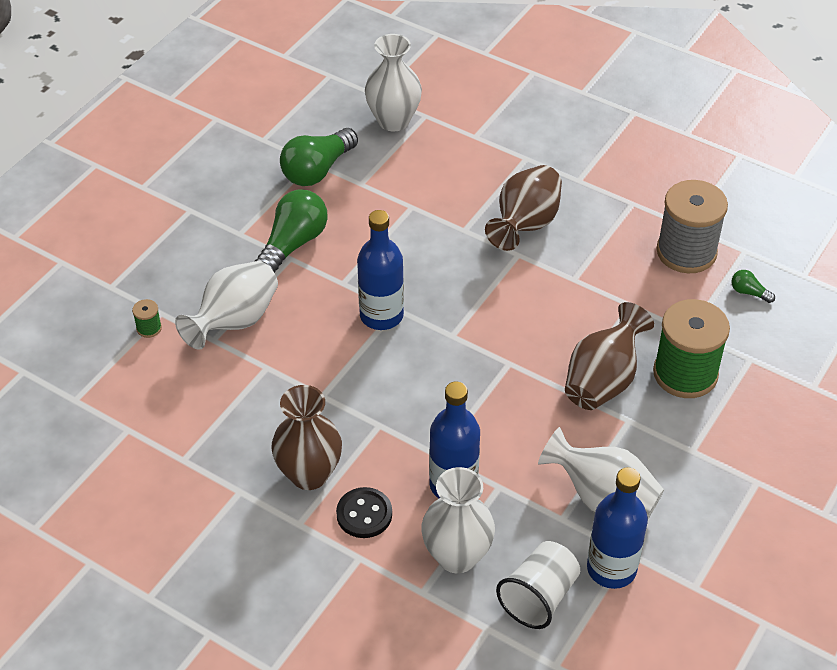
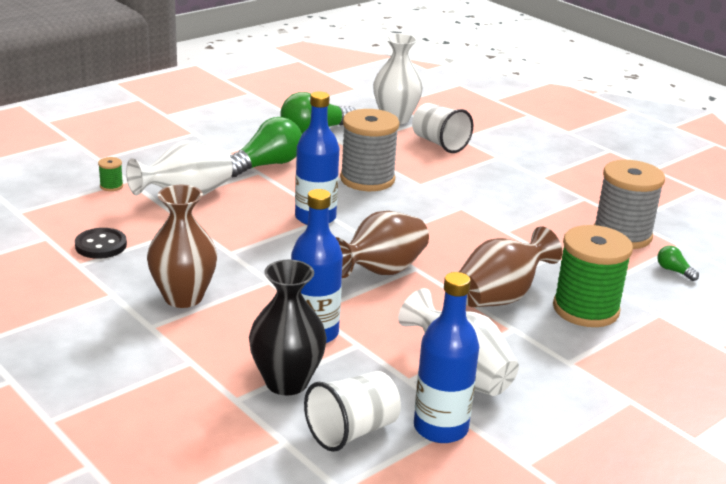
camera: 15 degrees right, 20 degrees down
black button [336,487,392,538] -> black button moved to [75,228,127,259]
white vase [422,467,495,573] -> black vase [249,260,327,396]
brown vase [485,165,562,251] -> brown vase moved to [336,211,429,278]
none -> grey spool [340,109,400,191]
none -> white cup [412,103,473,153]

